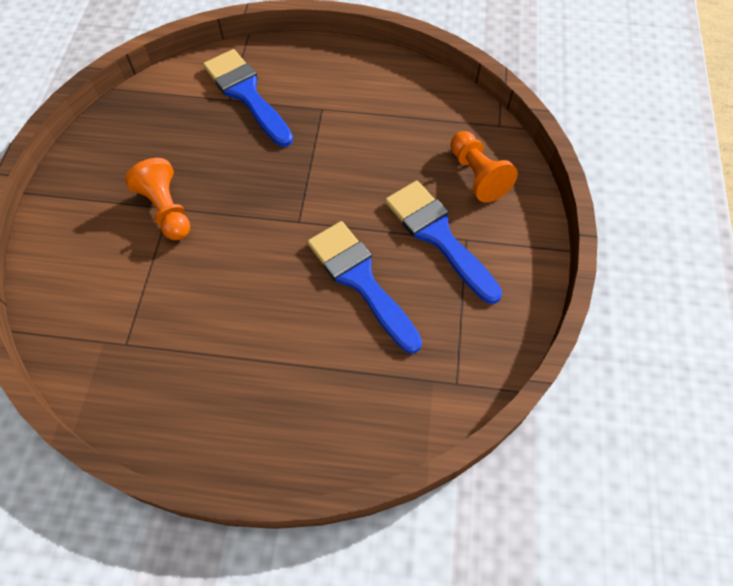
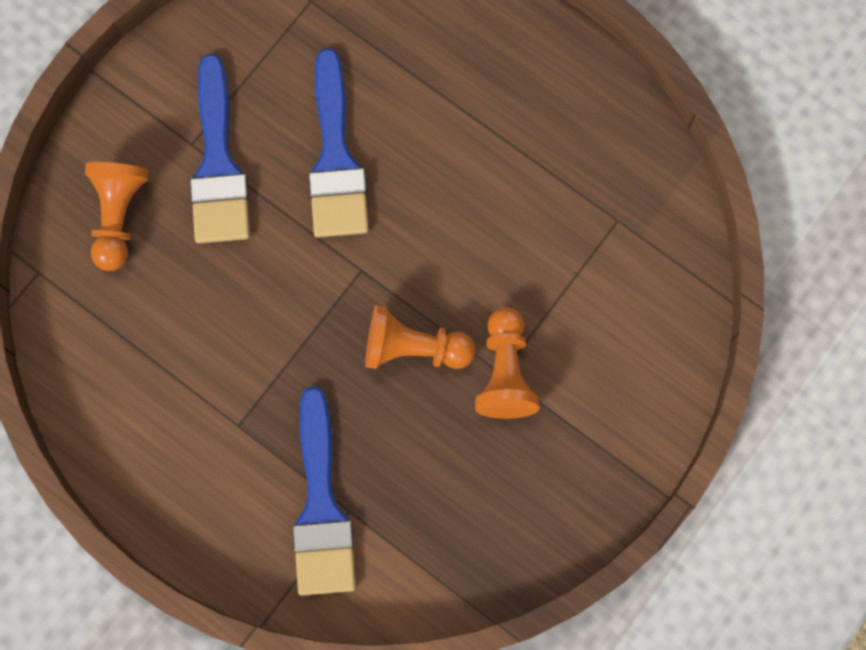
camera: 150 degrees left, 15 degrees up
none -> orange pawn [365,305,476,369]

